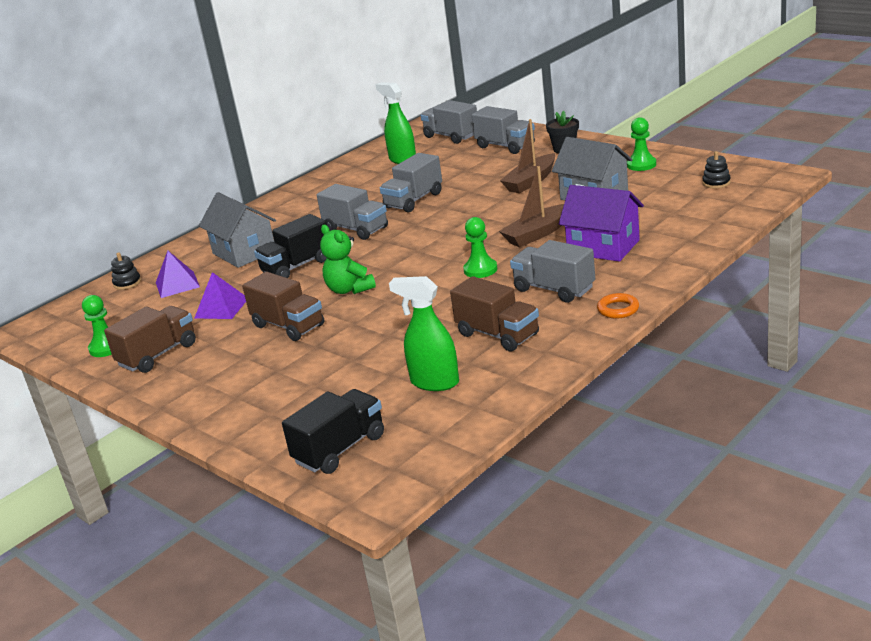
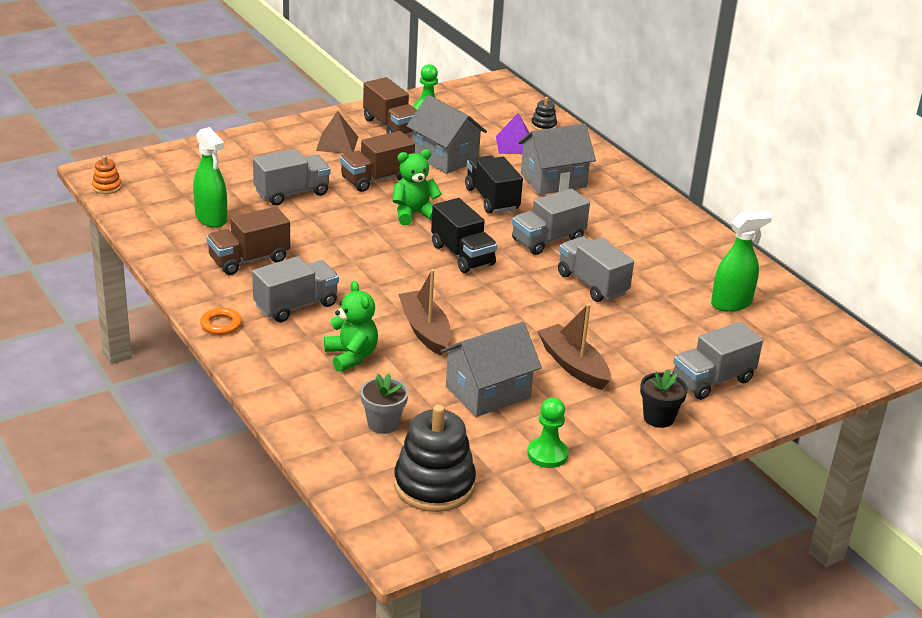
camera: 100 degrees right, 5 degrees up
purple pyramid [195,272,246,319] -> grey house [407,95,487,174]
black truck [282,389,384,474] -> black truck moved to [431,198,497,273]
green spray bottle [389,276,459,391] -> green spray bottle turned 105 degrees clockwise [193,127,227,228]
grey truck [421,100,477,144] -> grey truck moved to [253,149,331,205]
green pawn [463,217,497,278] -> none
purple house [559,185,644,262] -> green teddy bear [324,281,378,372]
black stacking toy [702,151,731,188] -> black stacking toy [394,404,476,512], size x2.17
none -> orange stacking toy [92,156,122,194]
none -> brown pyramid [316,111,358,153]
none -> grey flower pot [360,373,408,434]

